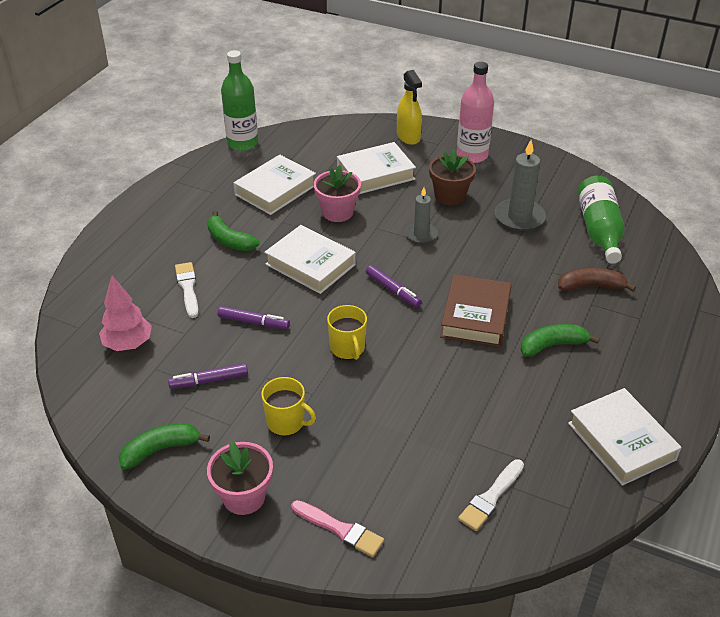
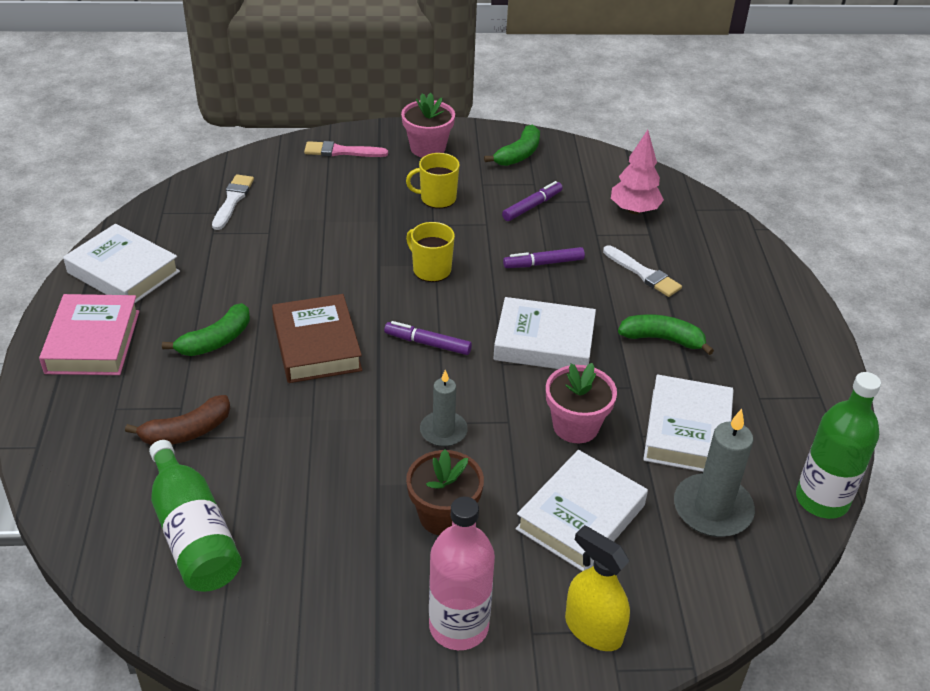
camera: 150 degrees right, 0 degrees up
grey candle [495,140,546,231] -> grey candle moved to [674,409,755,537]
none -> pink book [39,294,140,375]

